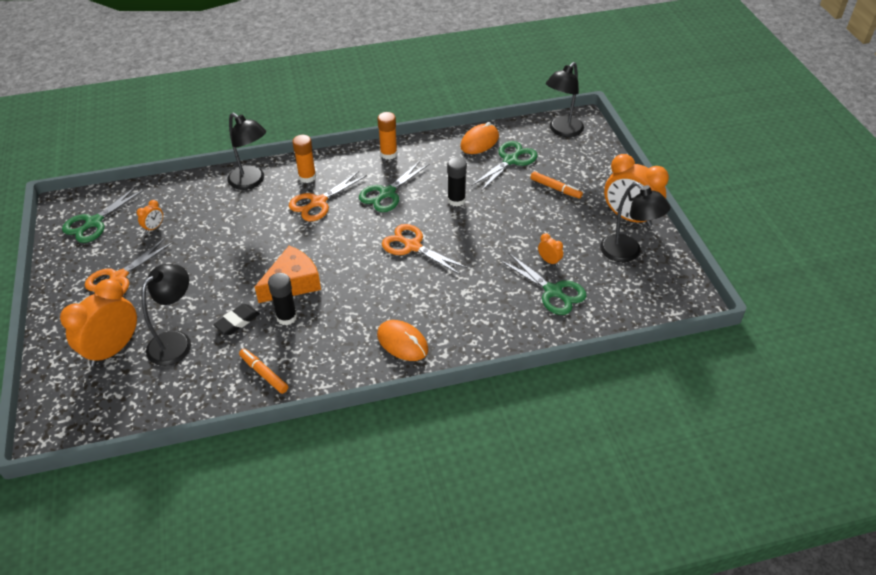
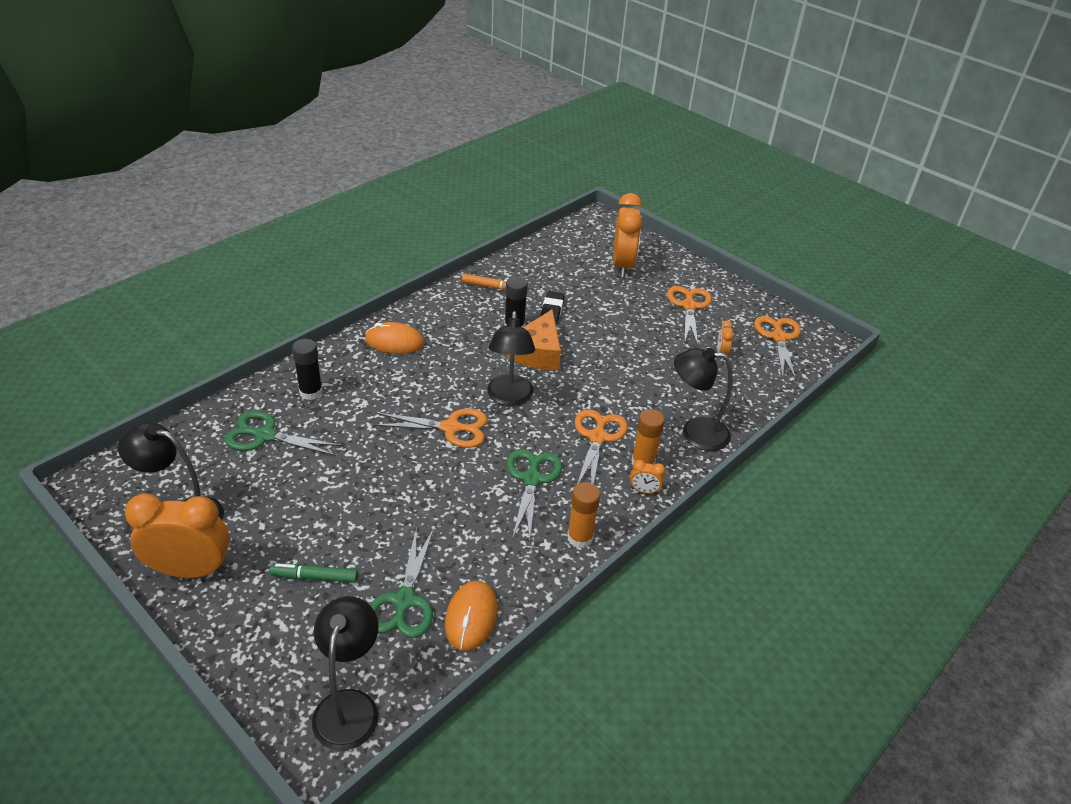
camera: 145 degrees right, 5 degrees down
green scissors [62,186,144,243] -> orange scissors [754,316,801,381]
black lamp [141,264,191,366] -> black lamp moved to [487,311,535,406]
black glue stick [447,157,467,207] -> black glue stick moved to [292,339,323,400]
orange marker [530,171,583,199] -> green marker [270,563,358,583]
orange clock [538,233,563,266] -> orange clock moved to [630,460,665,494]

